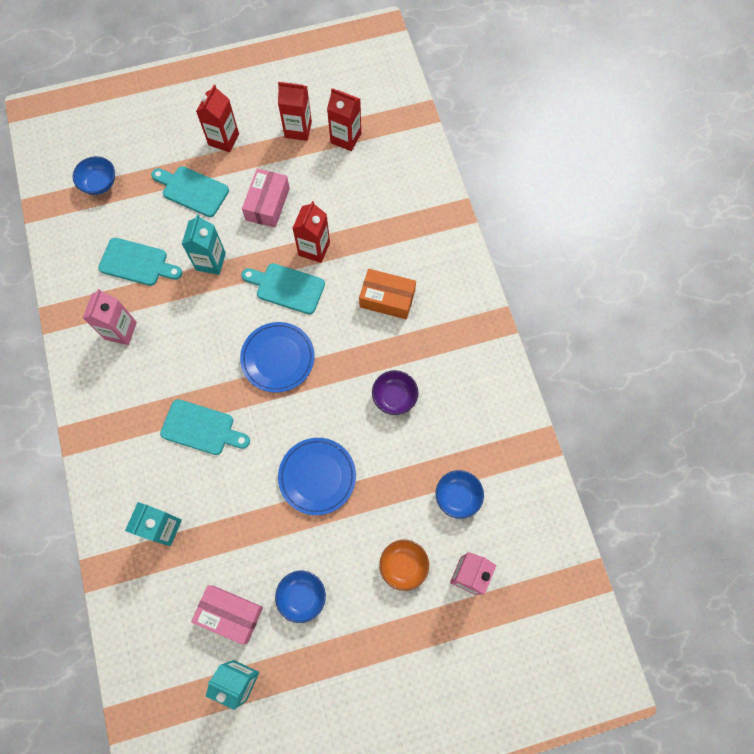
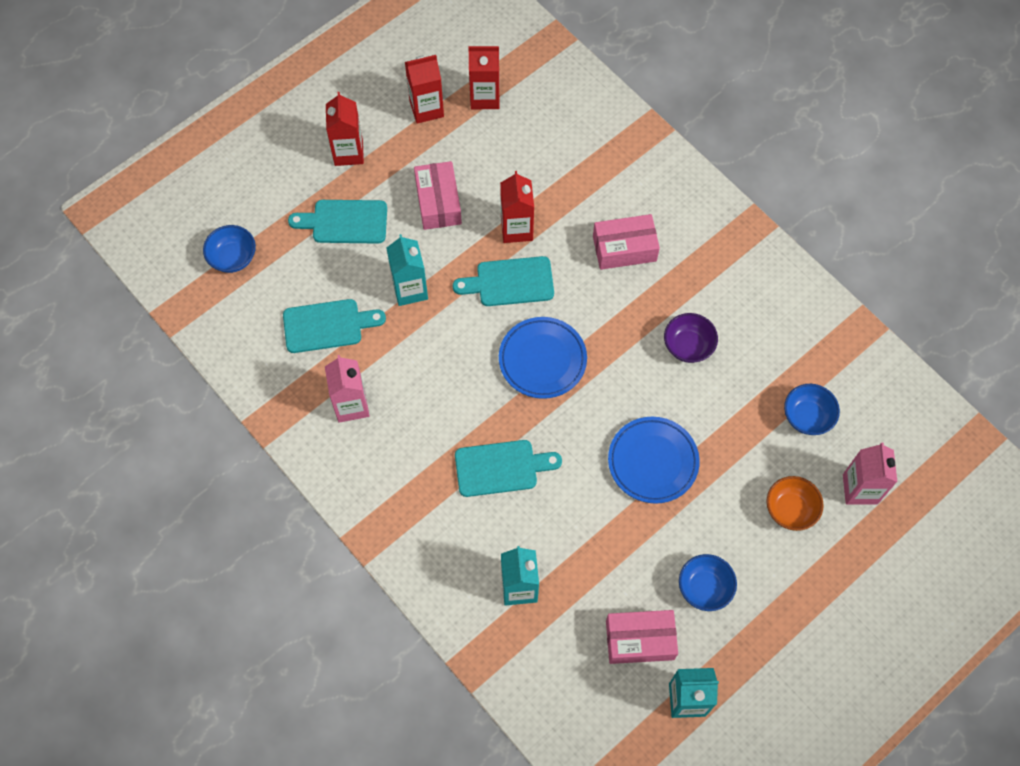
camera: 25 degrees left, 5 degrees down
orange box [359,269,416,319] -> pink box [593,214,660,270]

